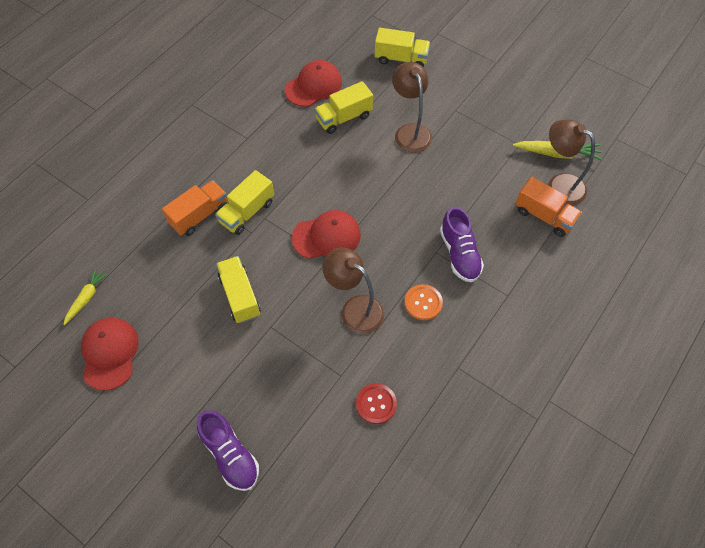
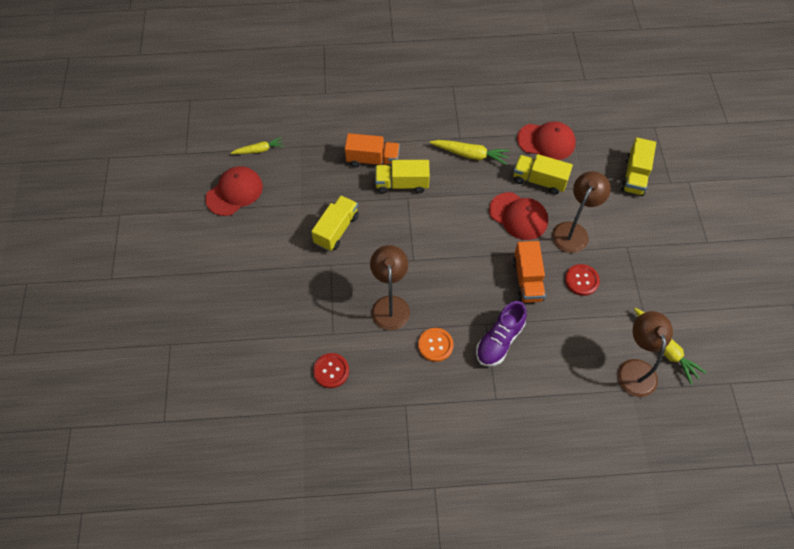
camera: 50 degrees right, 0 degrees up
purple shoe [197,410,259,491] -> none
red cap [292,210,361,259] -> red cap moved to [489,192,548,240]
yellow truck [375,28,430,67] -> yellow truck turned 45 degrees clockwise [621,138,656,196]
orange truck [515,177,582,237] -> orange truck moved to [513,241,546,303]
none -> yellow carrot [430,140,510,165]
none -> red button [565,264,600,296]

